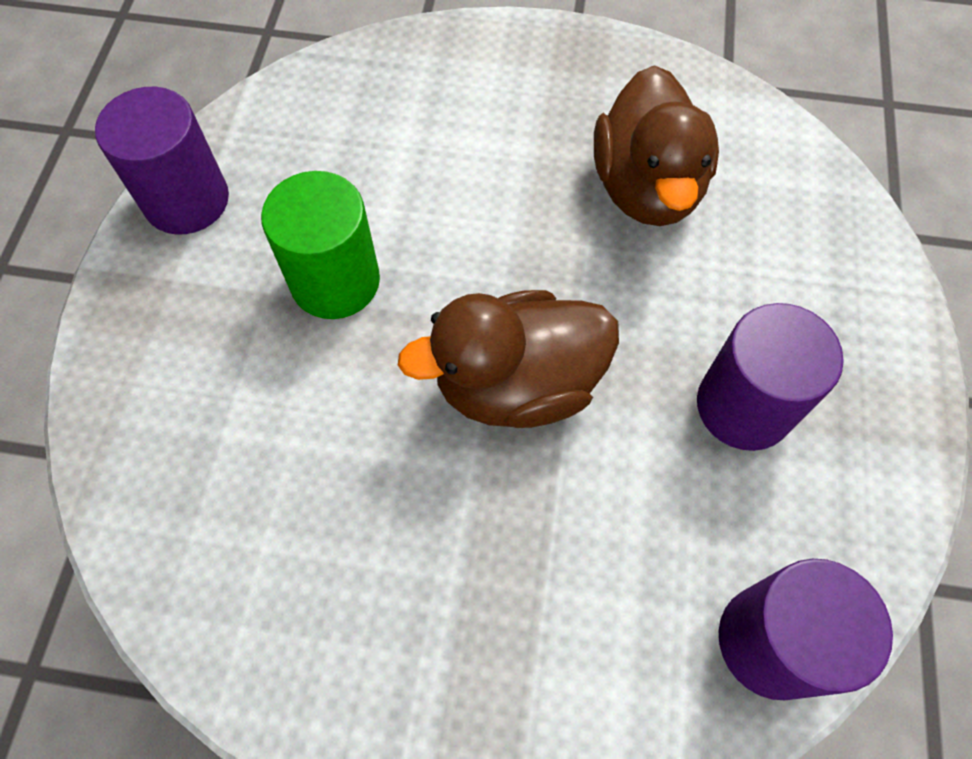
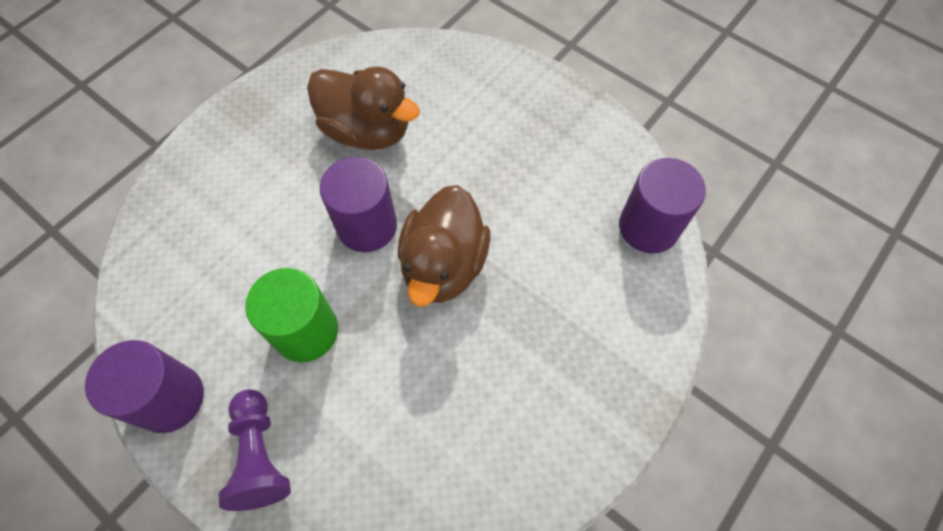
camera: 60 degrees left, 0 degrees up
purple cylinder [697,303,844,451] -> purple cylinder moved to [320,157,397,252]
none -> purple pawn [218,389,291,511]

